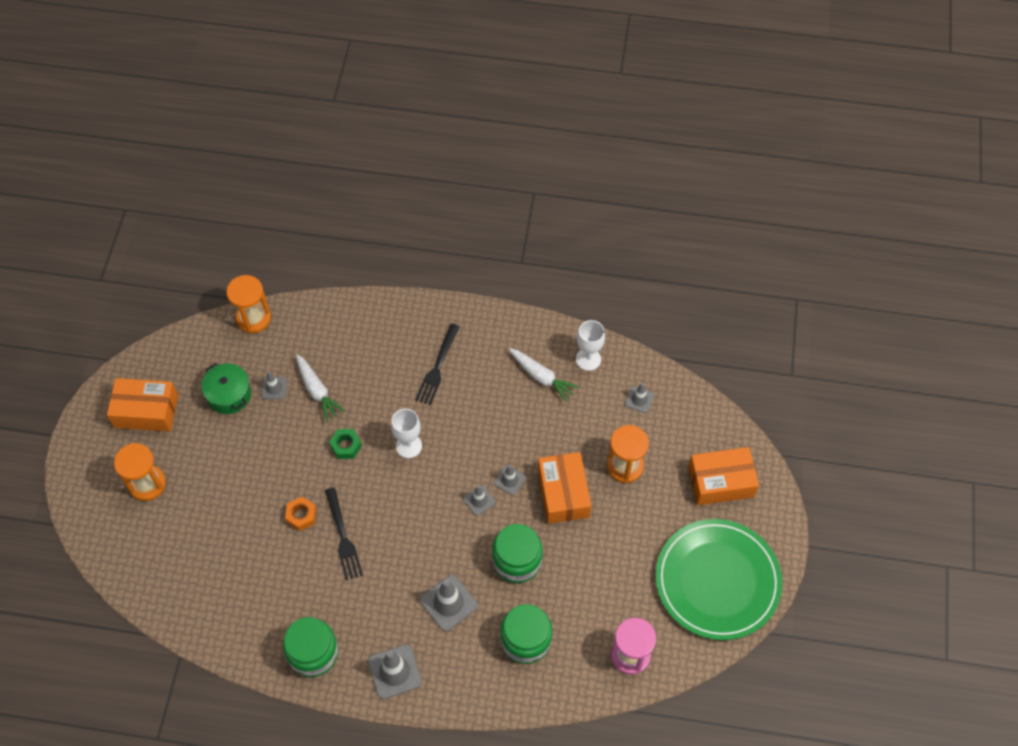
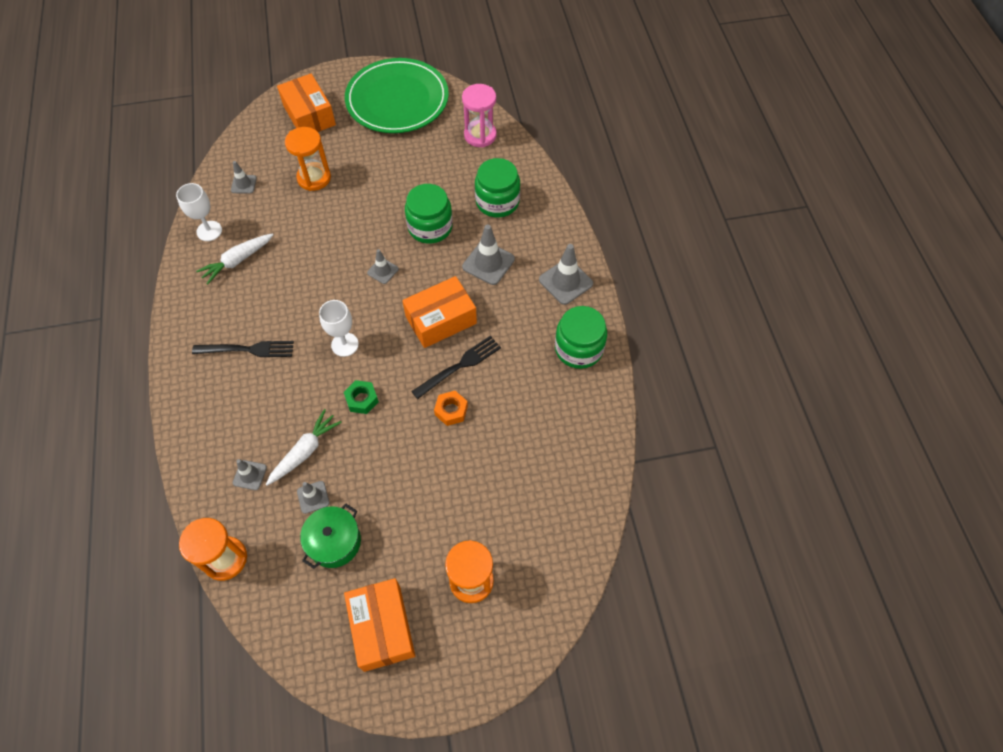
camera: 110 degrees left, 0 degrees up
grey traffic cone [494,465,526,495] -> grey traffic cone moved to [233,459,267,490]
white carrot [509,348,579,402] -> white carrot turned 150 degrees counterclockwise [196,233,274,284]
orange box [538,452,591,524] -> orange box moved to [402,276,477,348]

